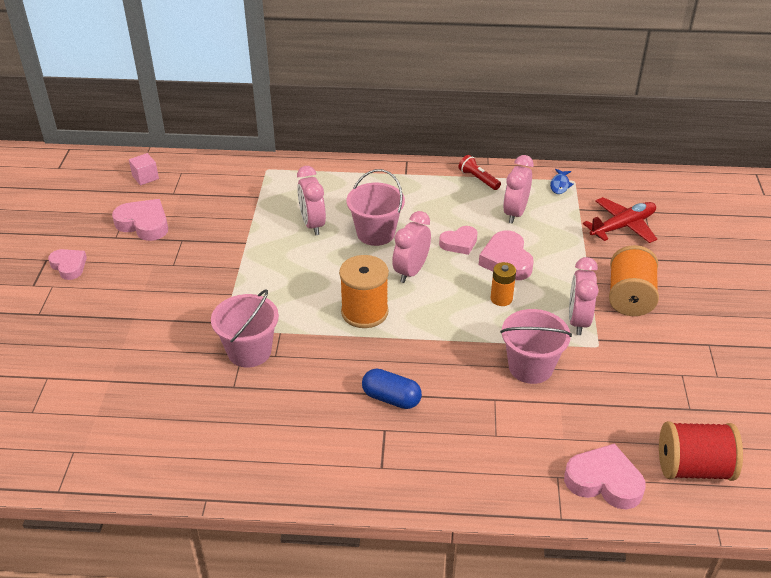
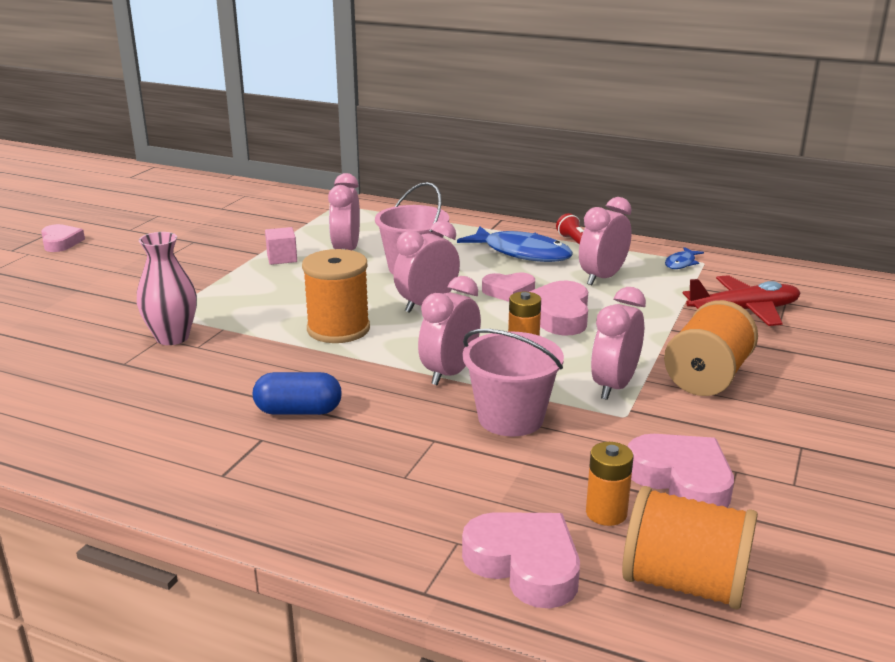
camera: 20 degrees right, 15 degrees down
pink heart [112,199,168,241] -> pink heart moved to [628,434,734,508]
pink cube [129,153,159,185] -> pink cube moved to [265,227,297,265]
pink bucket [211,289,279,368] -> pink vase [137,232,197,345]
blue capsule [362,369,422,409] -> blue capsule turned 45 degrees counterclockwise [253,372,342,415]
red spool [659,421,743,481] -> orange spool [622,486,758,610]
none -> pink clock [418,276,481,385]
none -> blue fish [457,226,573,262]
none -> orange battery [586,442,633,526]

